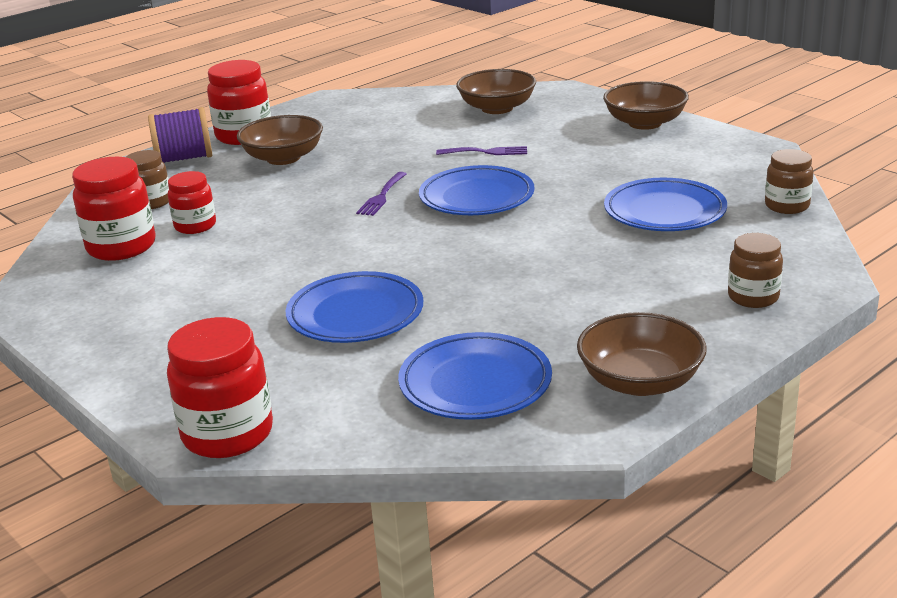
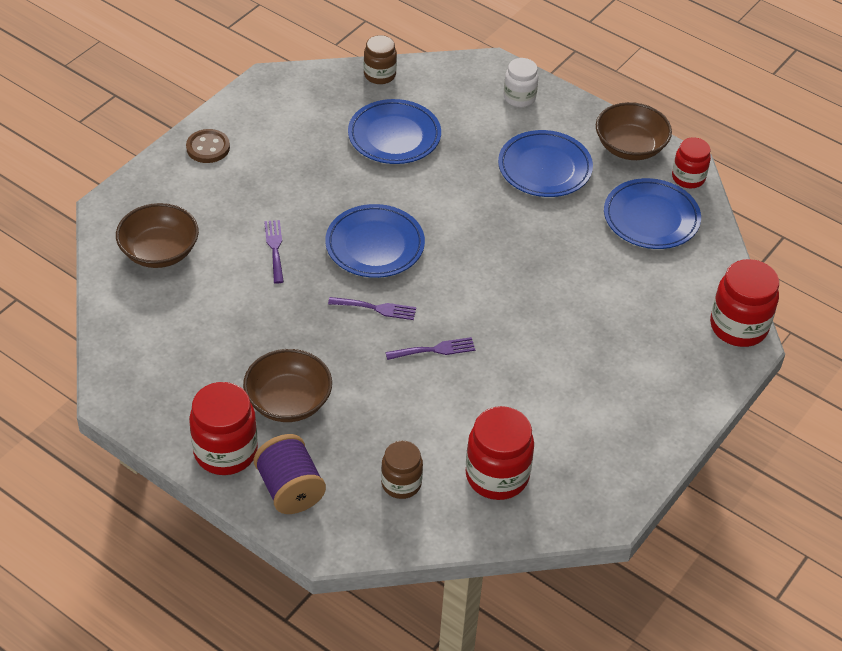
camera: 105 degrees left, 20 degrees up
red jar [168,171,216,234] -> red jar moved to [672,137,711,188]
blue plate [286,271,423,343] -> blue plate moved to [498,130,593,197]
brown bowl [603,81,689,130] -> brown button [186,129,230,163]
brown jar [728,233,783,308] -> white jar [504,58,539,107]
none -> purple fork [386,337,475,360]

